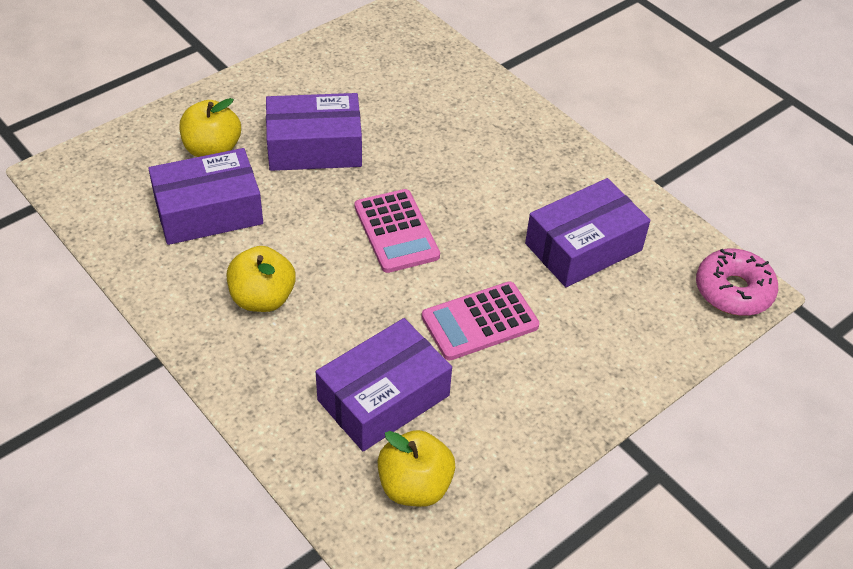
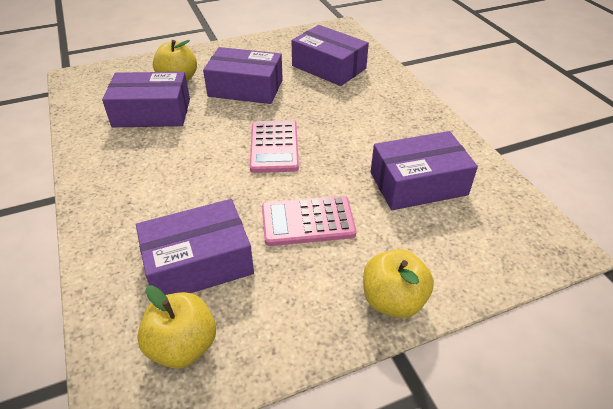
camera: 20 degrees right, 5 degrees down
yellow apple [227,246,296,312] -> yellow apple moved to [363,249,434,318]
pink donut [696,249,778,316] -> none
none -> purple box [291,25,369,86]

